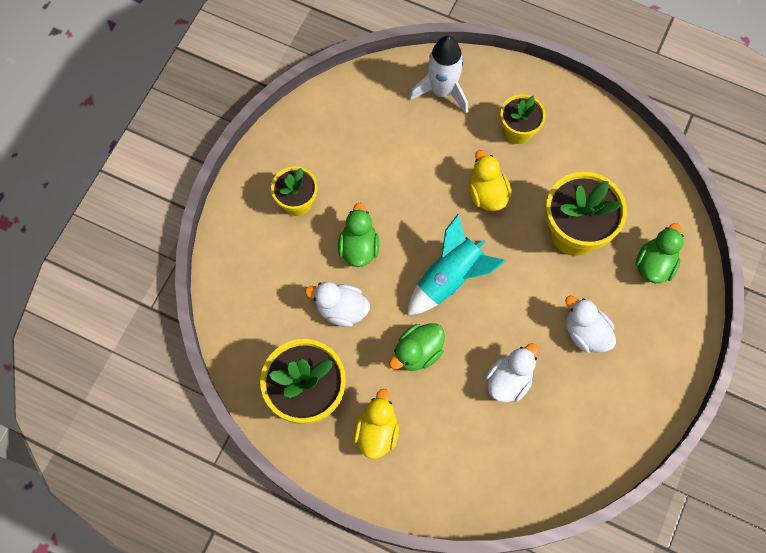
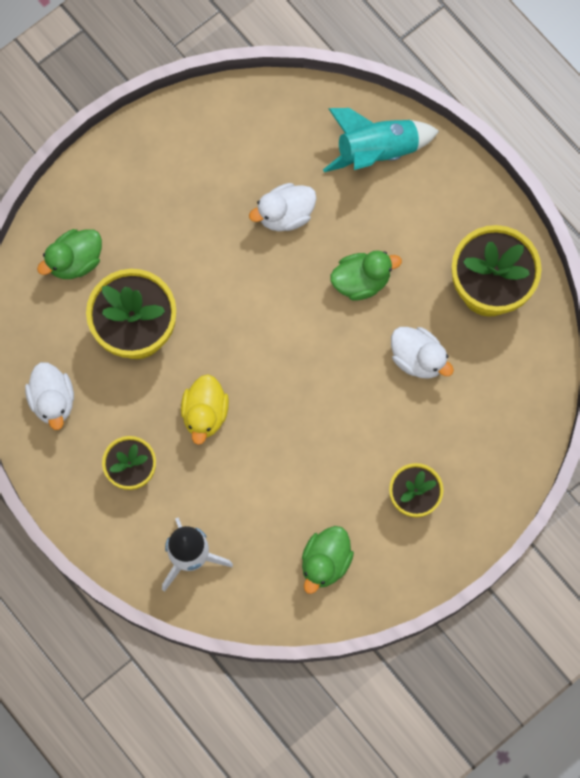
camera: 155 degrees left, 5 degrees up
green duck [338,203,379,267] -> green duck moved to [302,526,354,594]
yellow duck [354,389,399,459] -> none
turquoise rocket [407,214,506,316] -> turquoise rocket moved to [323,108,439,172]
white duck [565,296,616,353] -> white duck moved to [25,362,74,430]

